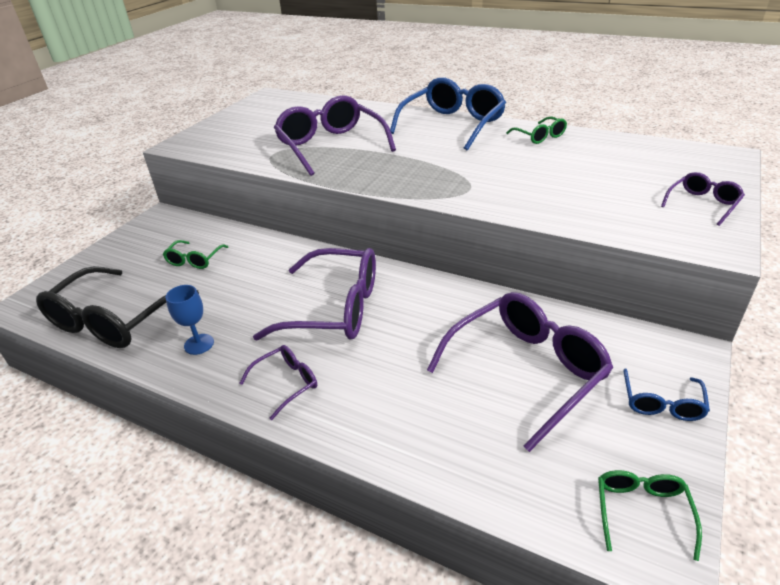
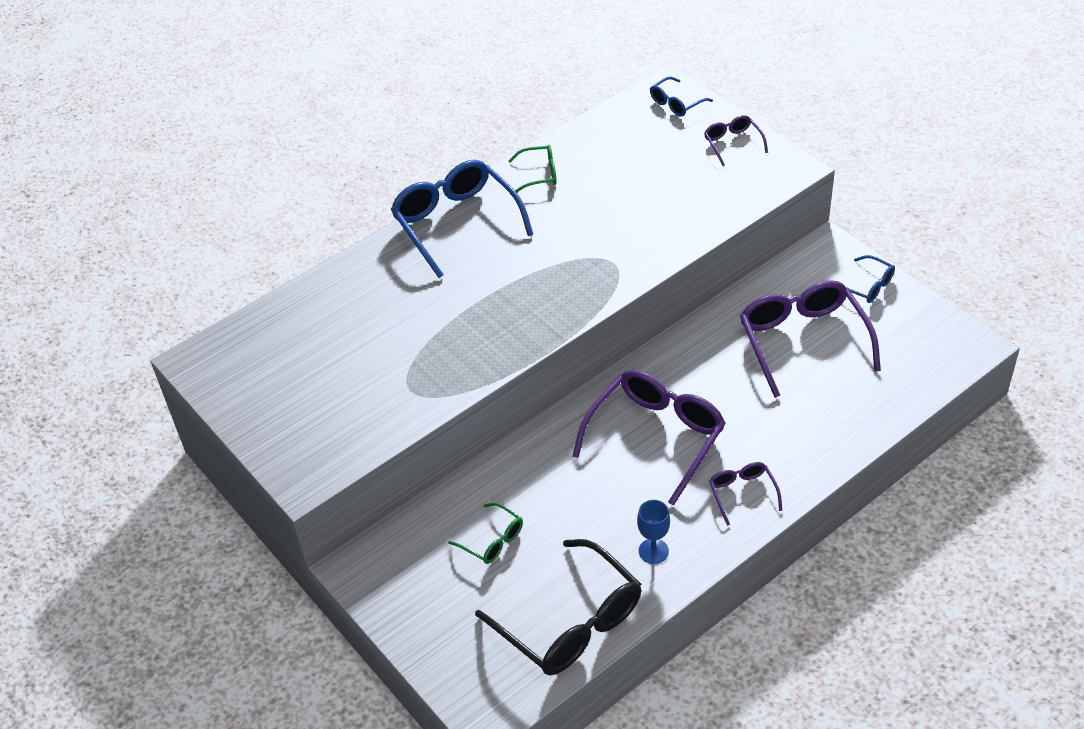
camera: 65 degrees left, 10 degrees up
purple glasses [274,95,396,176] -> none
green glasses [598,470,702,561] -> none
none -> blue glasses [650,77,713,117]

